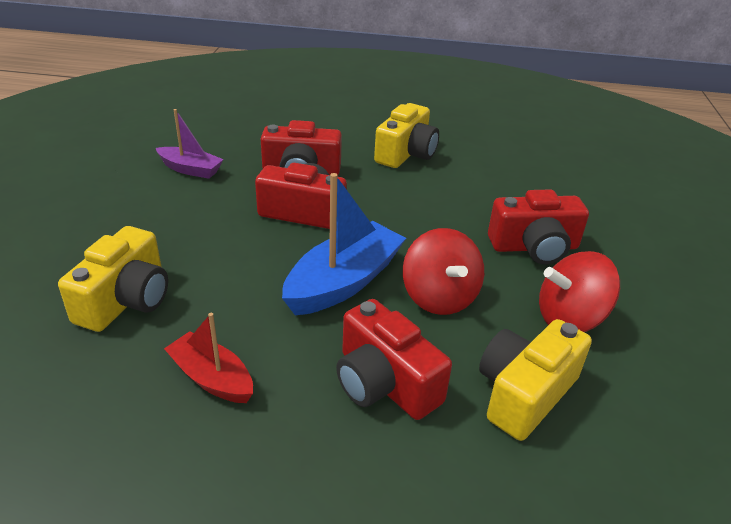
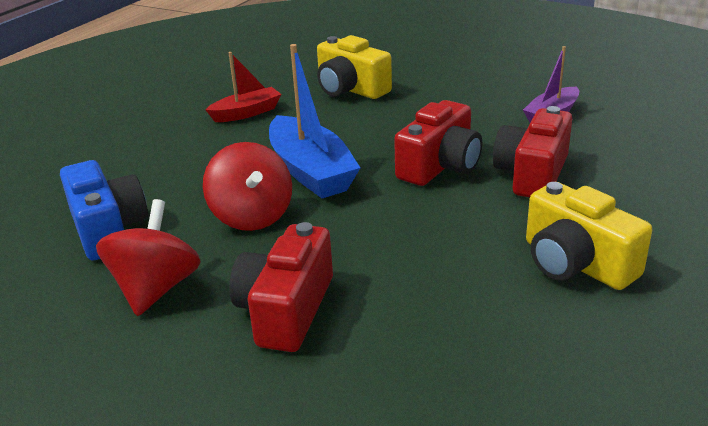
camera: 115 degrees right, 5 degrees down
red camera [336,299,452,420] -> none
red spinning top [403,228,484,315] -> red spinning top turned 120 degrees counterclockwise [203,142,292,231]
yellow camera [479,319,592,441] -> blue camera [60,160,148,260]

